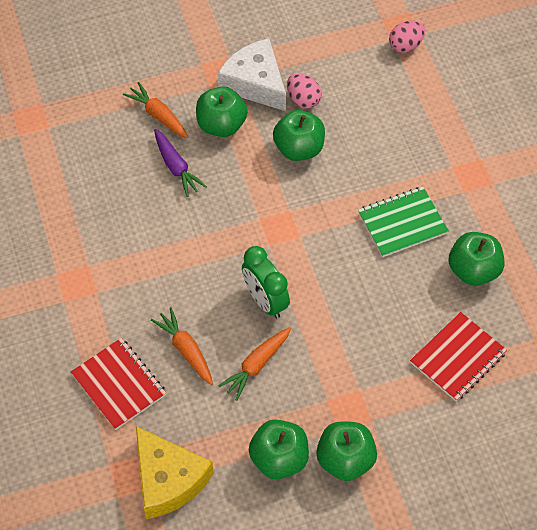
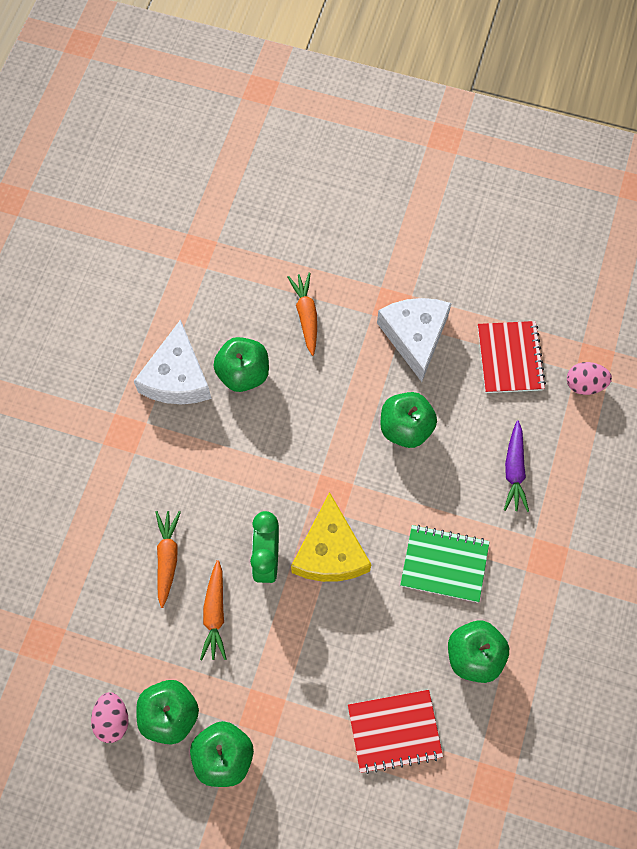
camera: 35 degrees right, 10 degrees up
red notebook [71,338,166,430] -> red notebook moved to [478,321,546,393]
yellow cheese [136,426,214,519] -> yellow cheese moved to [291,492,372,582]
purple carrot [154,129,207,197] -> purple carrot moved to [504,420,529,512]
green apple [196,87,248,137] -> green apple moved to [213,337,269,392]
orange carrot [218,327,291,401] -> orange carrot turned 75 degrees counterclockwise [200,560,227,660]
pink egg [287,74,322,109] -> pink egg moved to [91,692,129,743]
none -> white cheese [134,319,211,404]

